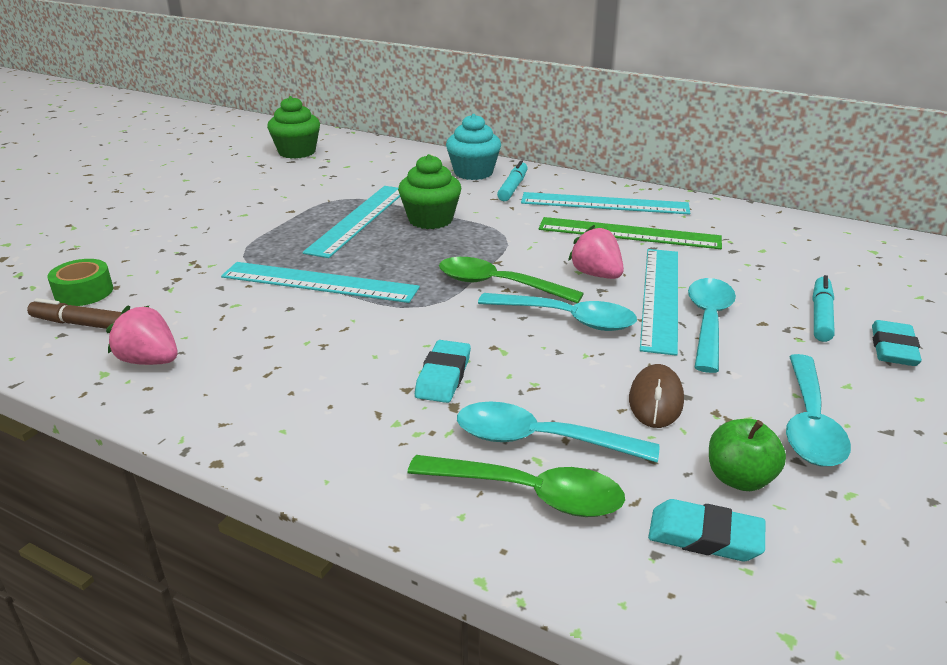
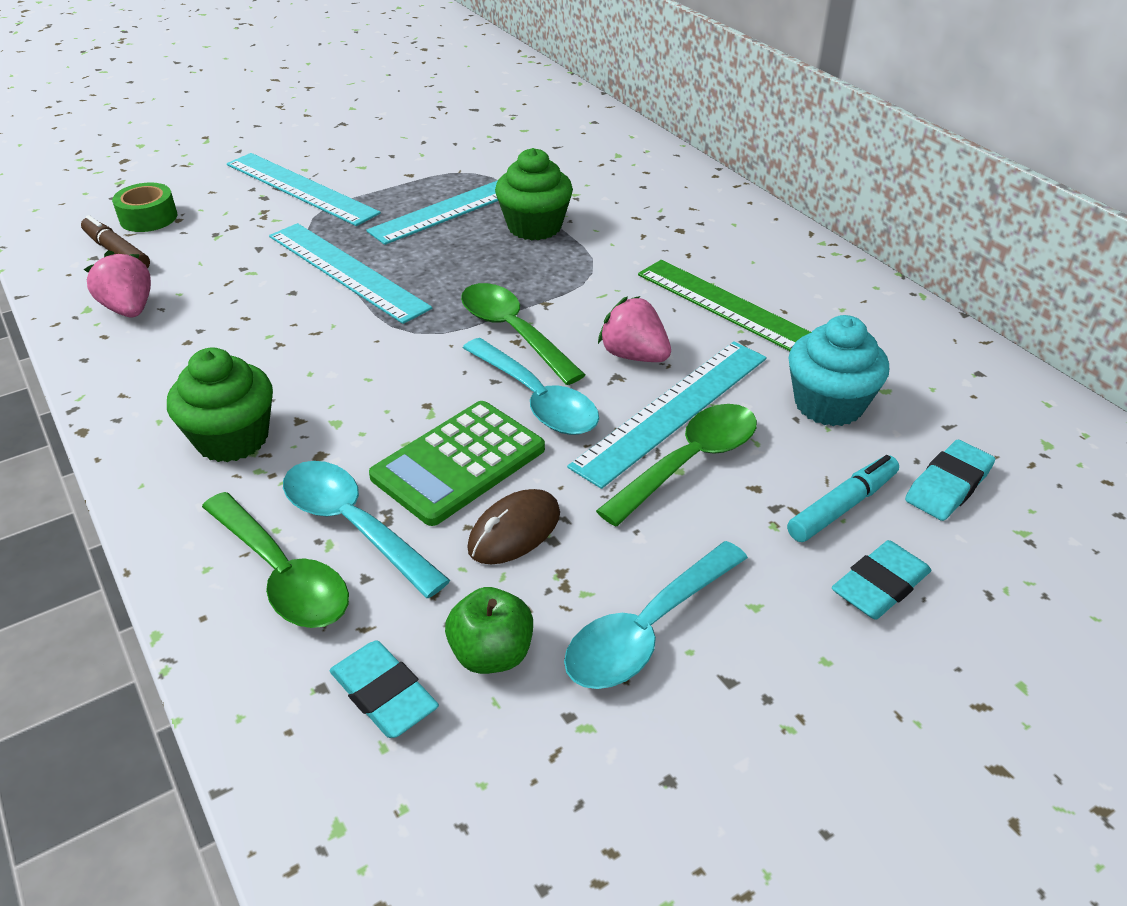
camera: 30 degrees right, 10 degrees up
green cupcake [267,96,320,159] -> green cupcake moved to [167,348,273,462]
turquoise eraser [415,340,471,403] -> turquoise eraser moved to [905,440,995,521]
turquoise cupcake [446,114,501,180] -> turquoise cupcake moved to [789,315,889,426]
turquoise marker [497,160,528,201] -> none
turquoise ruler [521,192,690,215] -> turquoise ruler moved to [227,153,381,226]
pink strawberry [568,225,624,279] -> pink strawberry turned 45 degrees counterclockwise [598,296,671,362]
turquoise spoon [688,278,736,373] -> green spoon [596,404,757,527]
none -> green calculator [369,401,545,526]

